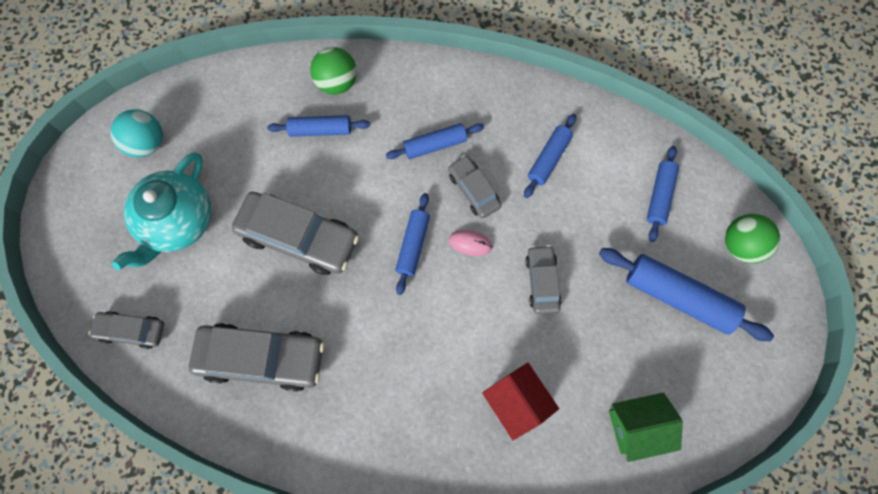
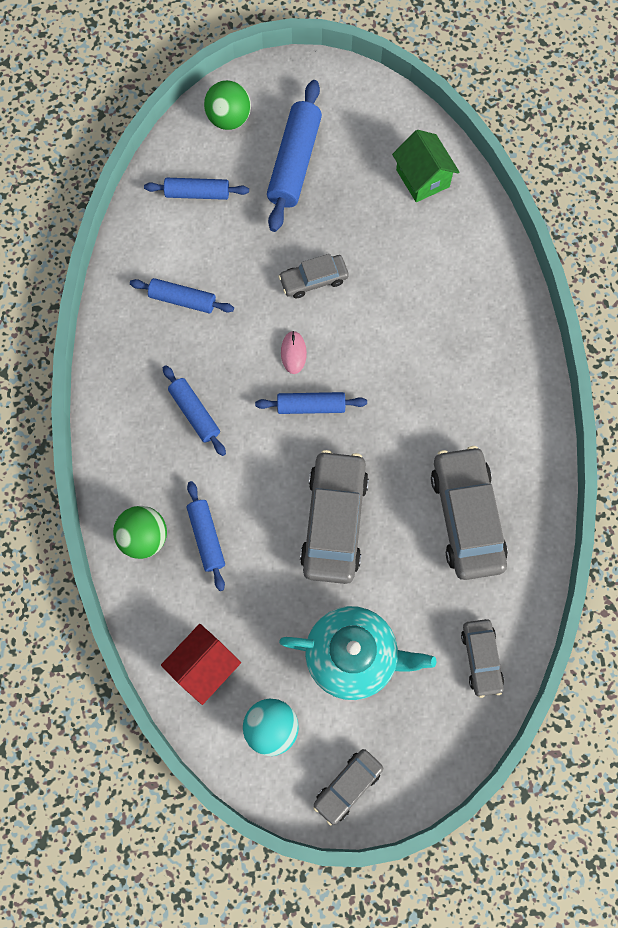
camera: 105 degrees left, 0 degrees up
grey car [448,155,502,219] -> grey car moved to [313,749,383,825]
red house [482,363,559,440] -> red house moved to [161,624,241,705]

